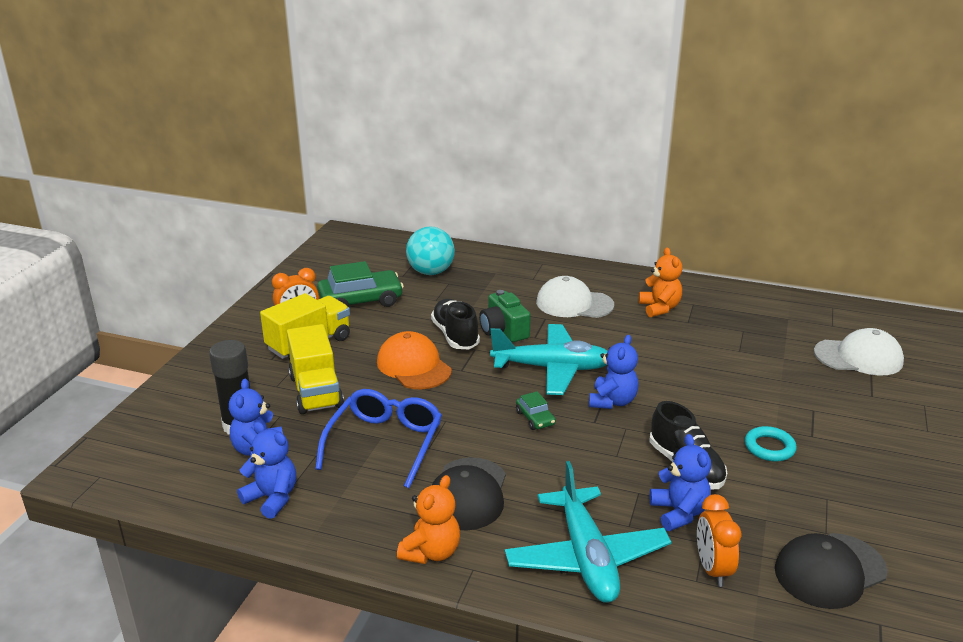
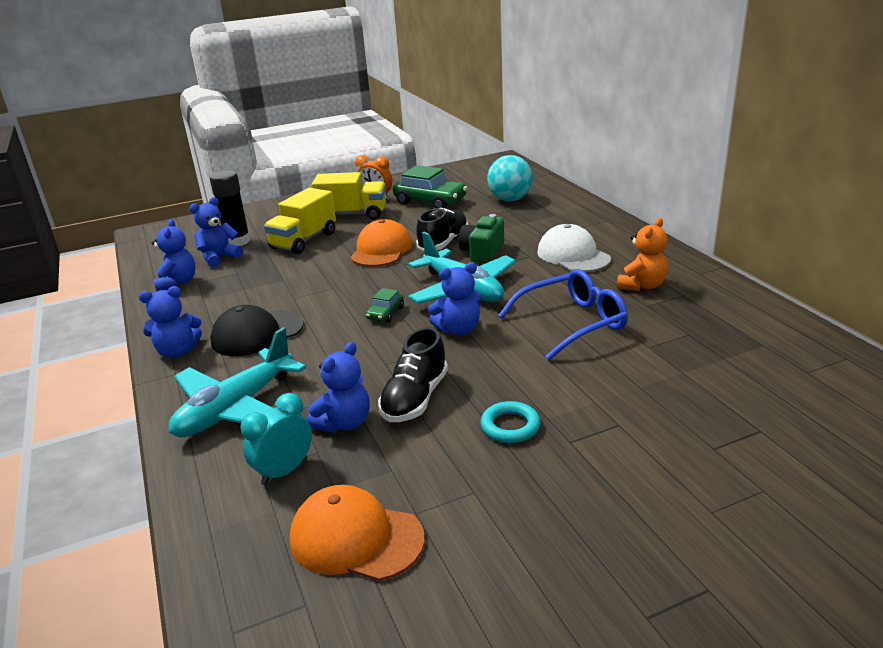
camera: 50 degrees right, 0 degrees up
blue glasses [315,389,442,488] -> blue glasses moved to [498,269,628,360]
orange teddy bear [397,475,460,564] -> blue teddy bear [139,286,202,358]
orange clock [697,494,741,587] -> turquoise clock [240,393,312,486]
black cap [775,533,887,609] -> orange cap [290,485,425,581]
white cap [814,328,904,375] -> none

